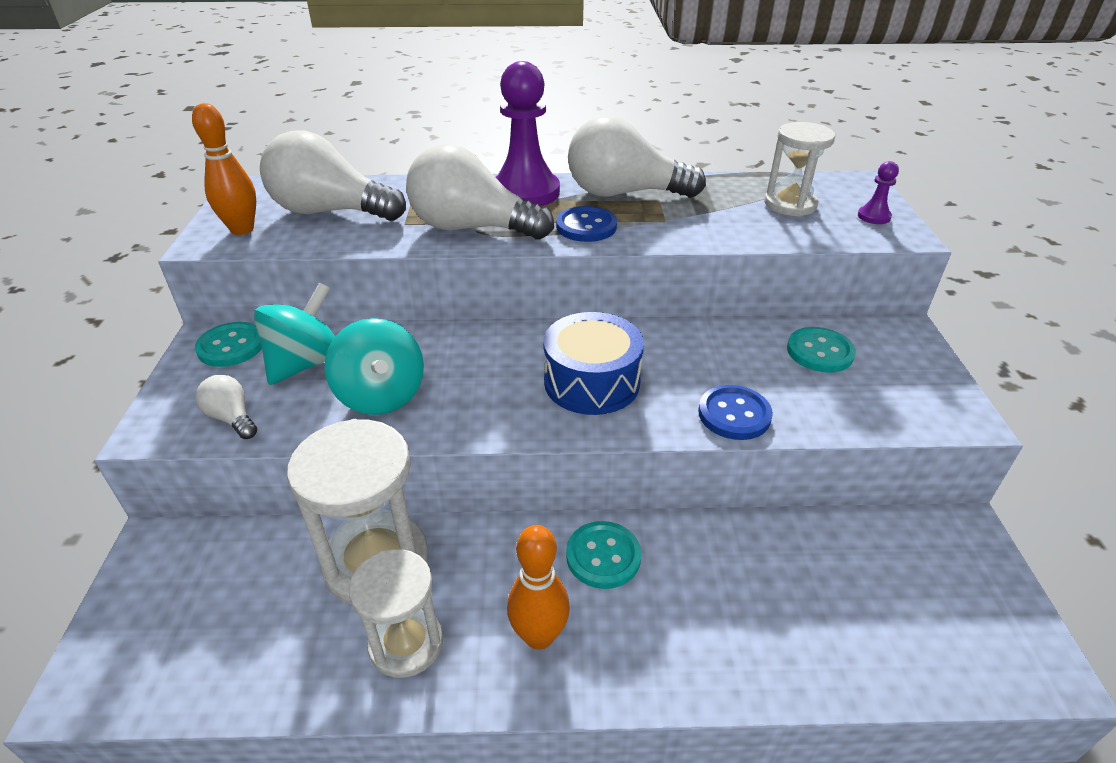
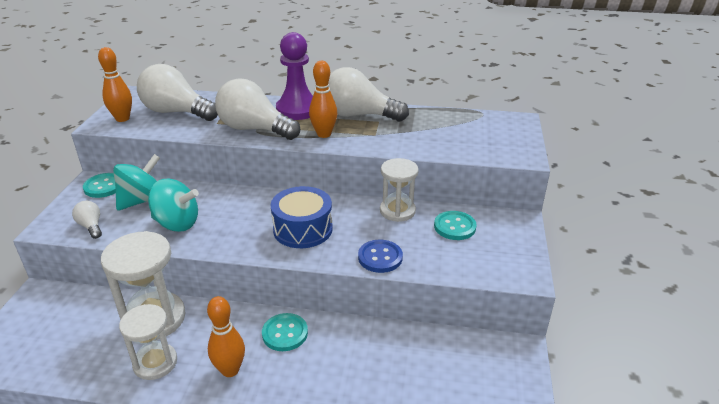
camera: 10 degrees right, 5 degrees down
turquoise spinning top [325,318,424,415] -> turquoise spinning top turned 60 degrees counterclockwise [148,179,199,232]
blue button [556,206,617,242] -> orange bowling pin [309,61,337,138]
white hourglass [764,122,835,216] -> white hourglass moved to [380,158,419,222]
purple pawn [858,161,899,224] -> none

